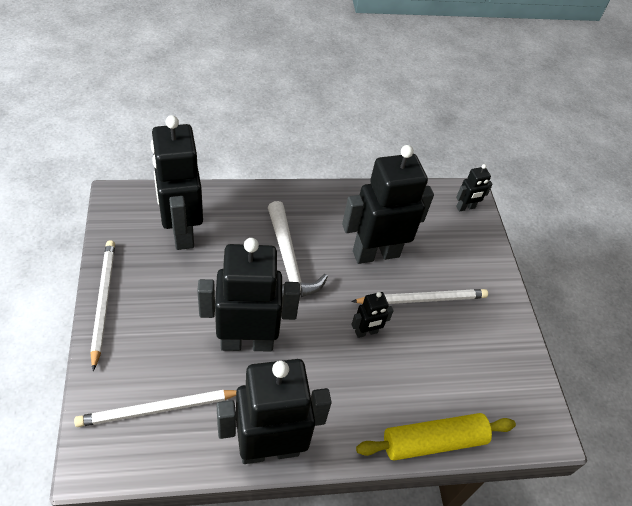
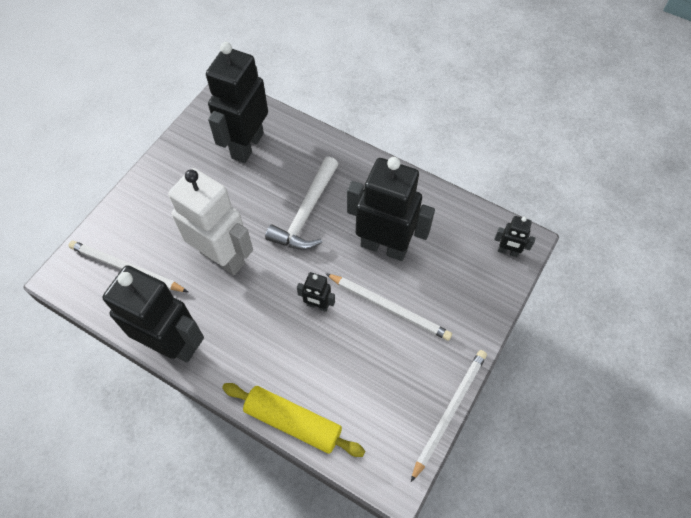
camera: 45 degrees right, 10 degrees up
white pencil [91,240,115,371] -> white pencil moved to [411,350,487,482]
black robot [197,238,300,351] -> white robot [168,168,253,275]

